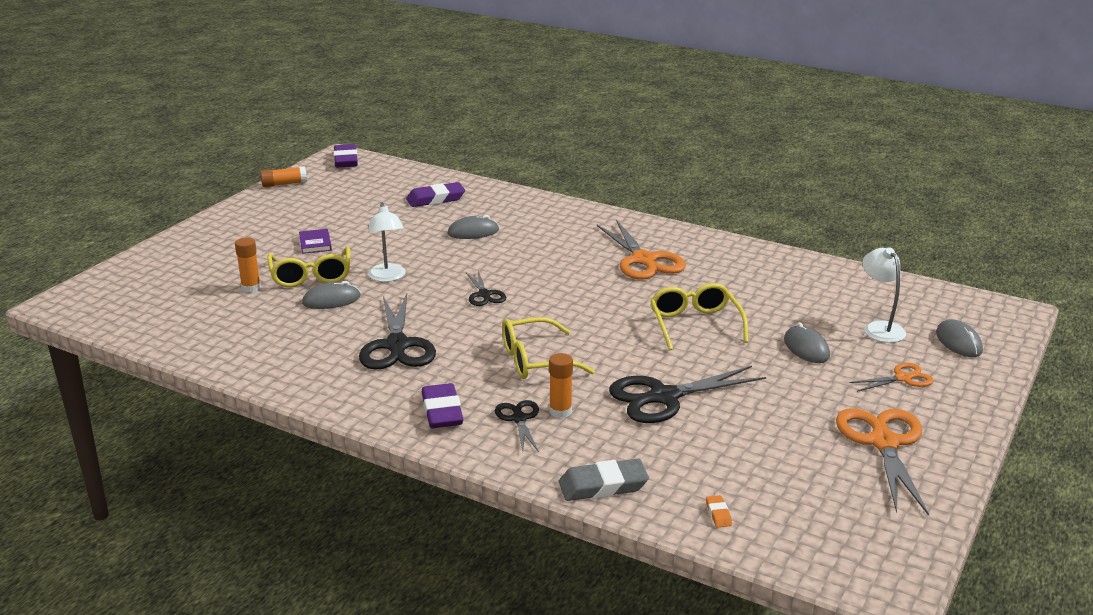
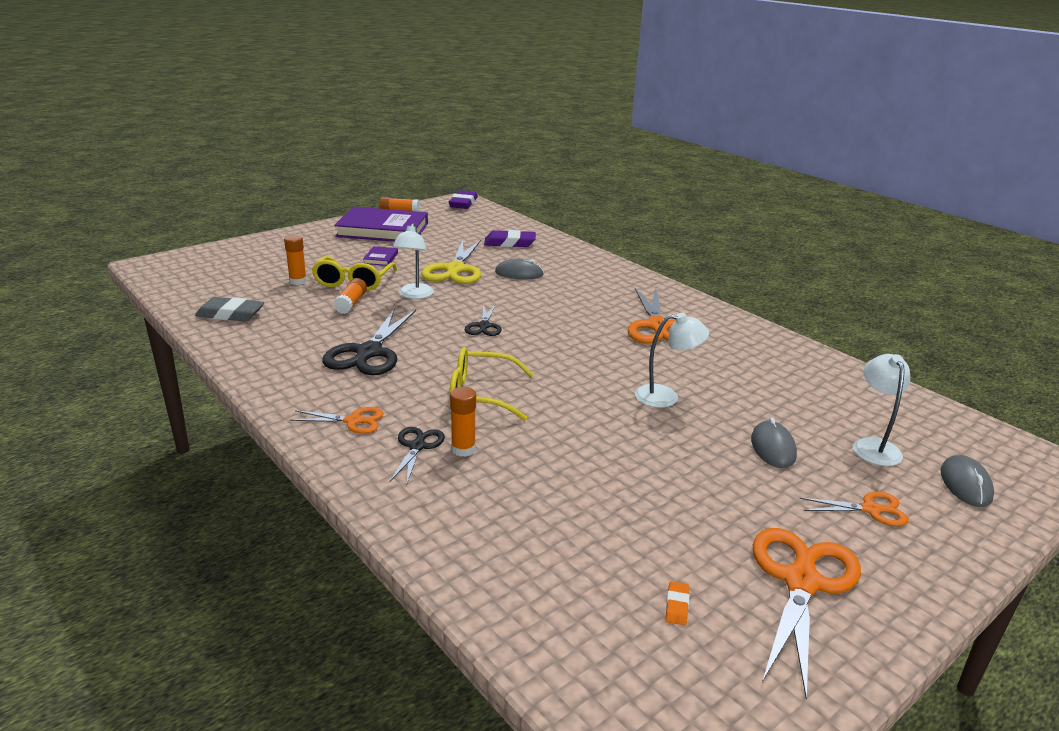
camera: 20 degrees right, 0 degrees up
grey mouse [302,281,360,309] -> orange glue stick [333,278,367,314]
purple eraser [422,383,464,428] -> orange scissors [290,407,384,434]
grey eraser [559,459,649,501] -> grey eraser moved to [195,297,264,321]
black scissors [609,366,766,423] -> none
yellow glasses [650,283,748,350] -> white lamp [635,313,709,408]
orange eraser [706,495,732,528] -> orange eraser moved to [665,581,689,625]
none -> purple book [334,207,428,242]
none -> yellow scissors [421,240,481,284]

